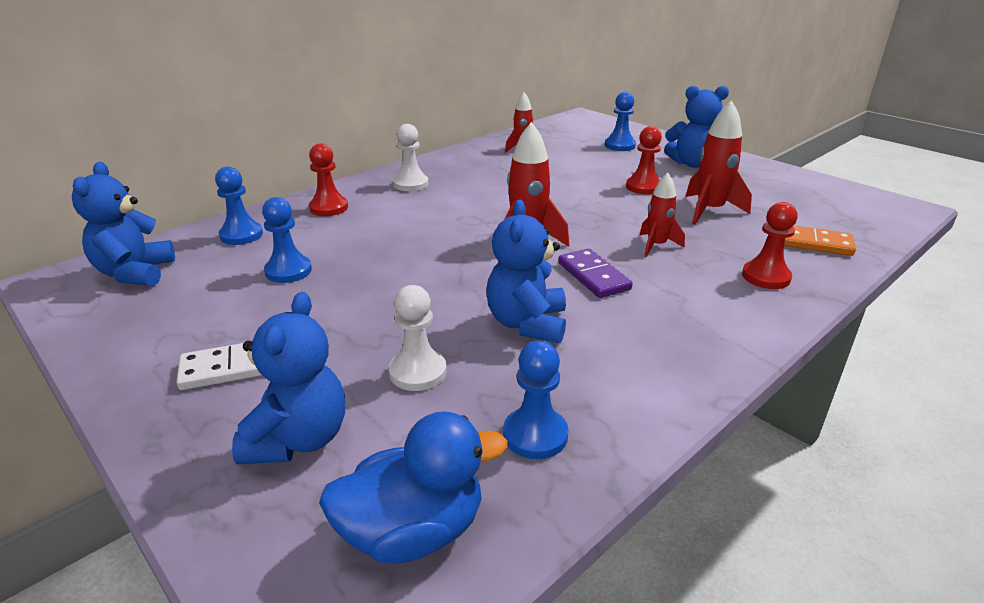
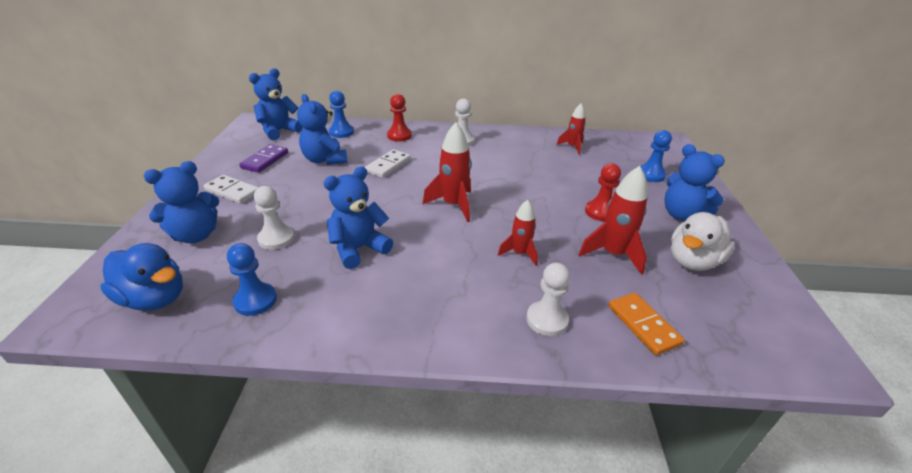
camera: 45 degrees right, 5 degrees up
blue pawn [262,197,312,283] -> blue teddy bear [297,94,348,165]
purple domino [558,249,633,298] -> purple domino moved to [239,144,288,173]
red pawn [742,202,798,289] -> white pawn [526,262,570,336]
none -> white domino [365,149,411,178]
none -> white duck [671,212,735,271]

